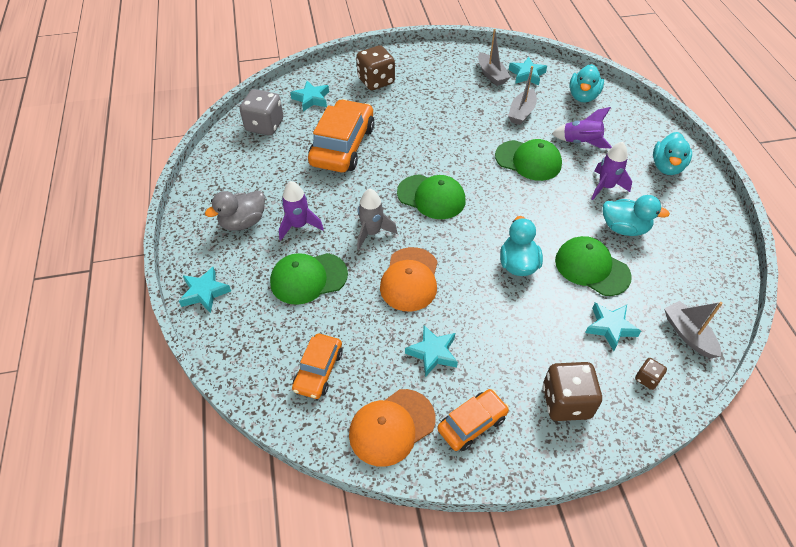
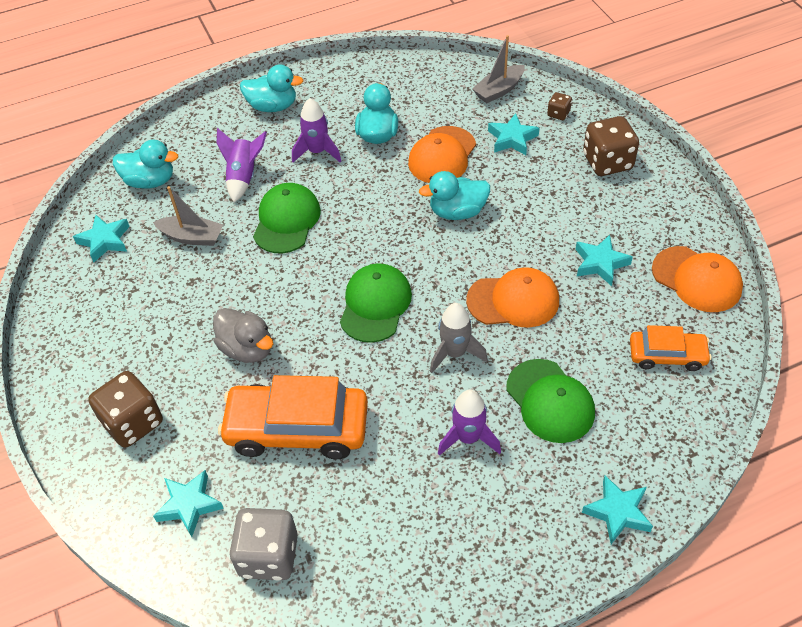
camera: 100 degrees left, 0 degrees up
grey duck [205,191,265,231] -> grey duck moved to [213,308,273,363]
orange car [437,389,509,451] -> none
grey boat [478,29,510,86] -> none
green cap [555,236,632,296] -> orange cap [408,126,476,183]

